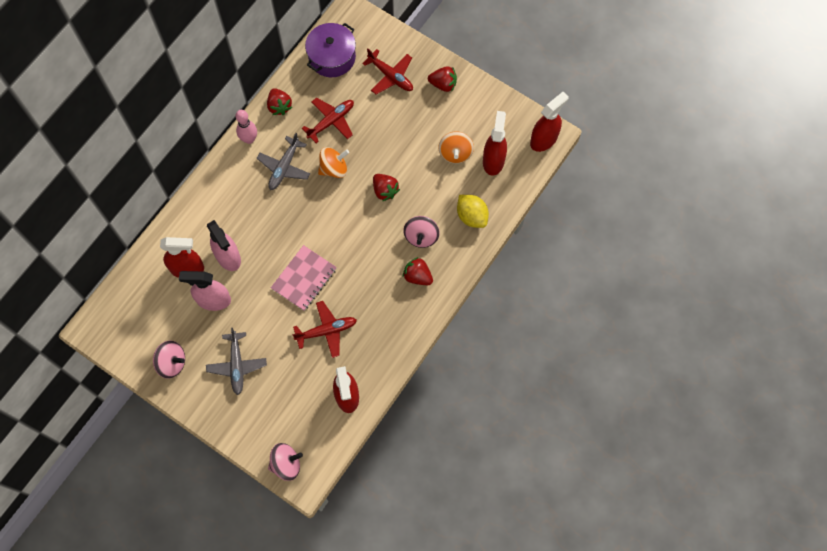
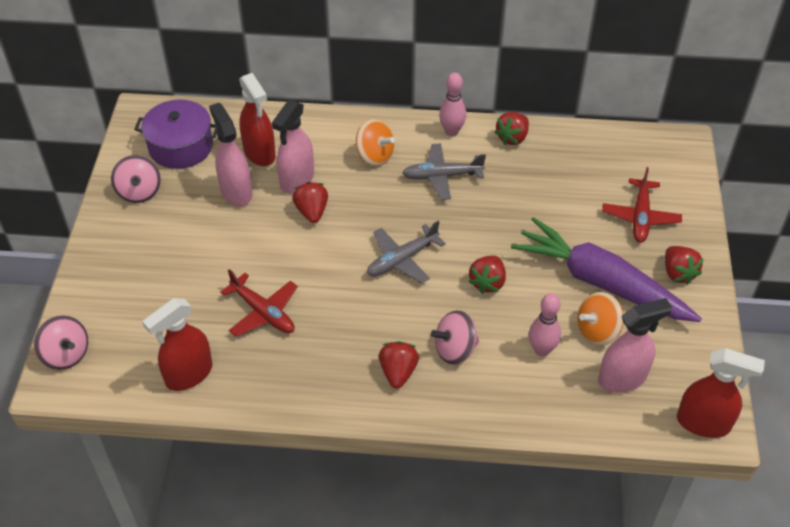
camera: 60 degrees right, 20 degrees down
grey plane [206,328,267,395] -> grey plane moved to [367,221,446,284]
pink notebook [271,245,337,311] -> none
red plane [302,98,354,143] -> none
purple pot [305,23,356,77] -> purple pot moved to [134,100,218,169]
orange spinning top [318,147,349,178] -> orange spinning top moved to [356,119,395,166]
yellow lemon [457,195,489,228] -> none
red spray bottle [483,111,507,176] -> pink spray bottle [598,298,672,393]
none -> red strawberry [293,182,328,223]
none -> purple carrot [511,217,702,322]
none -> pink bowling pin [529,293,561,357]

